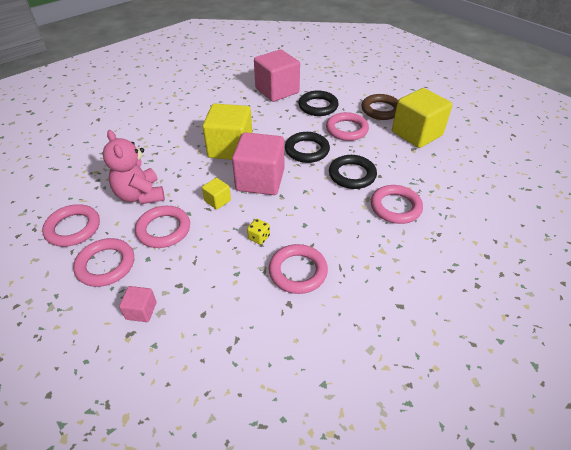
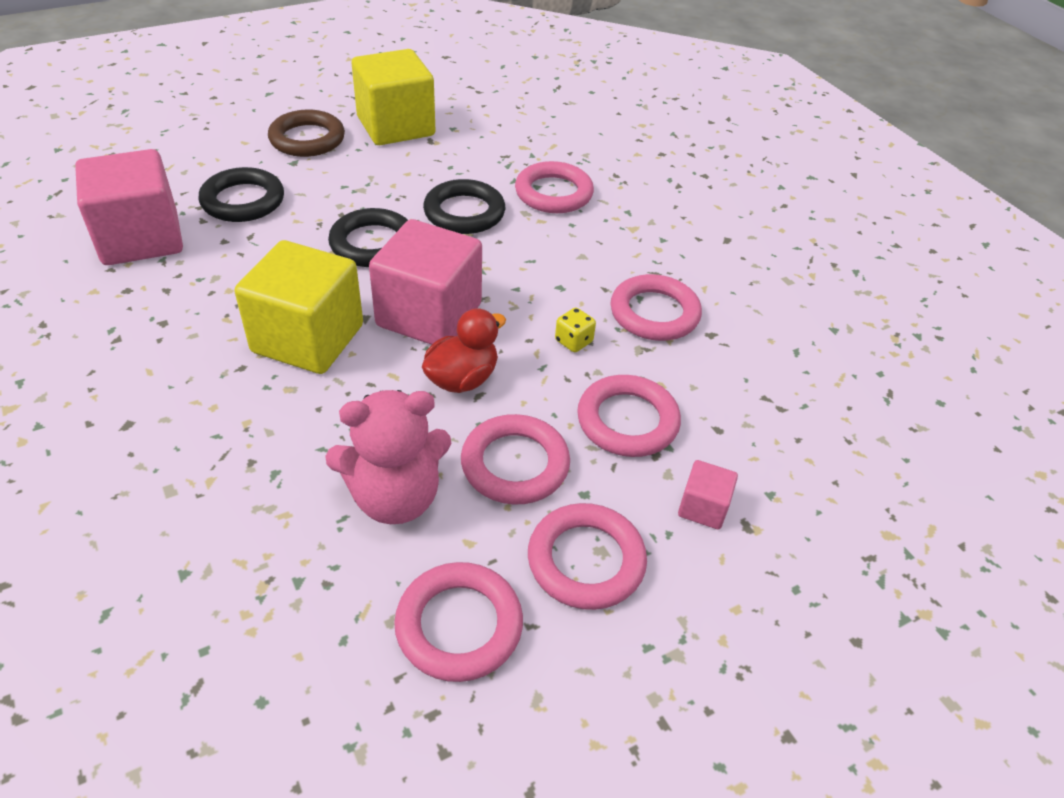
camera: 80 degrees left, 0 degrees up
yellow cube [202,178,231,210] -> red duck [422,308,506,393]
pink ring [326,112,369,141] -> pink ring moved to [577,375,681,457]

